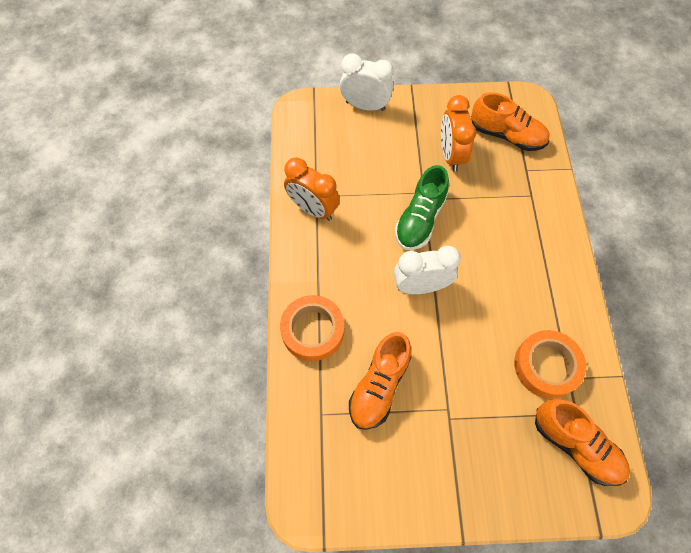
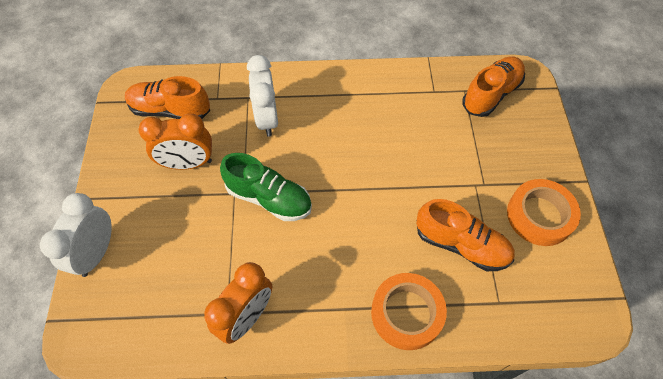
camera: 90 degrees left, 5 degrees down
white clock [394,246,461,294] -> white clock moved to [247,55,278,137]
orange shoe [471,92,549,151] -> orange shoe turned 105 degrees counterclockwise [125,76,210,119]
orange tape [514,330,586,399] -> orange tape moved to [507,179,581,246]

